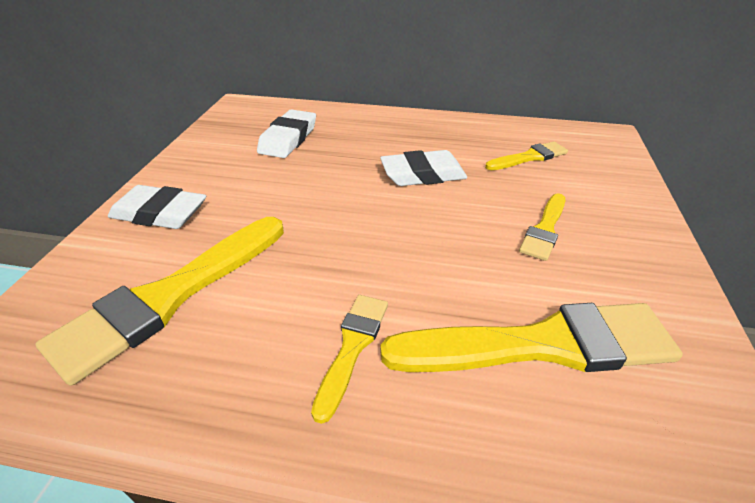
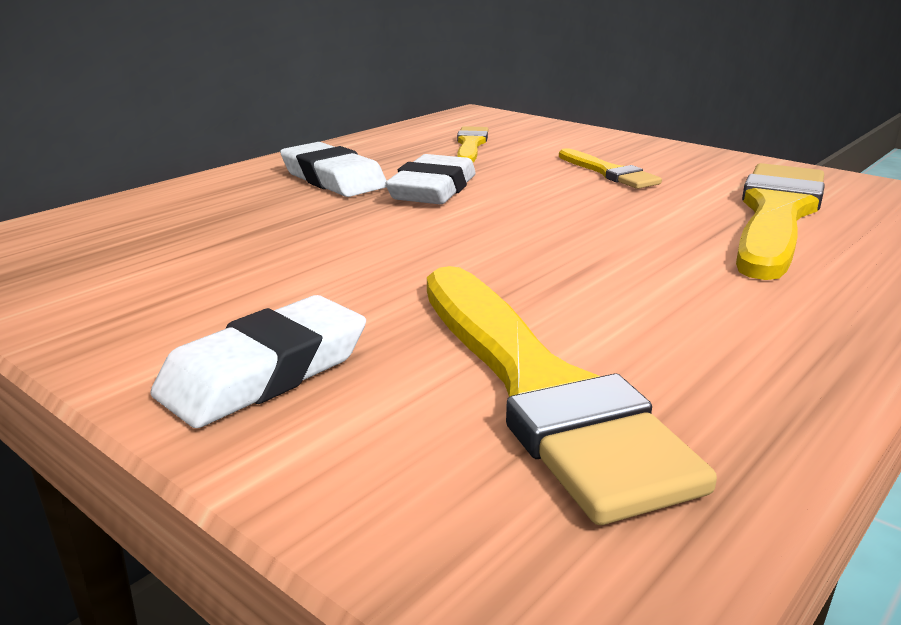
camera: 60 degrees left, 15 degrees down
white eraser [257,109,316,158] -> white eraser moved to [280,142,387,197]
yellow brush [311,295,388,424] -> none

